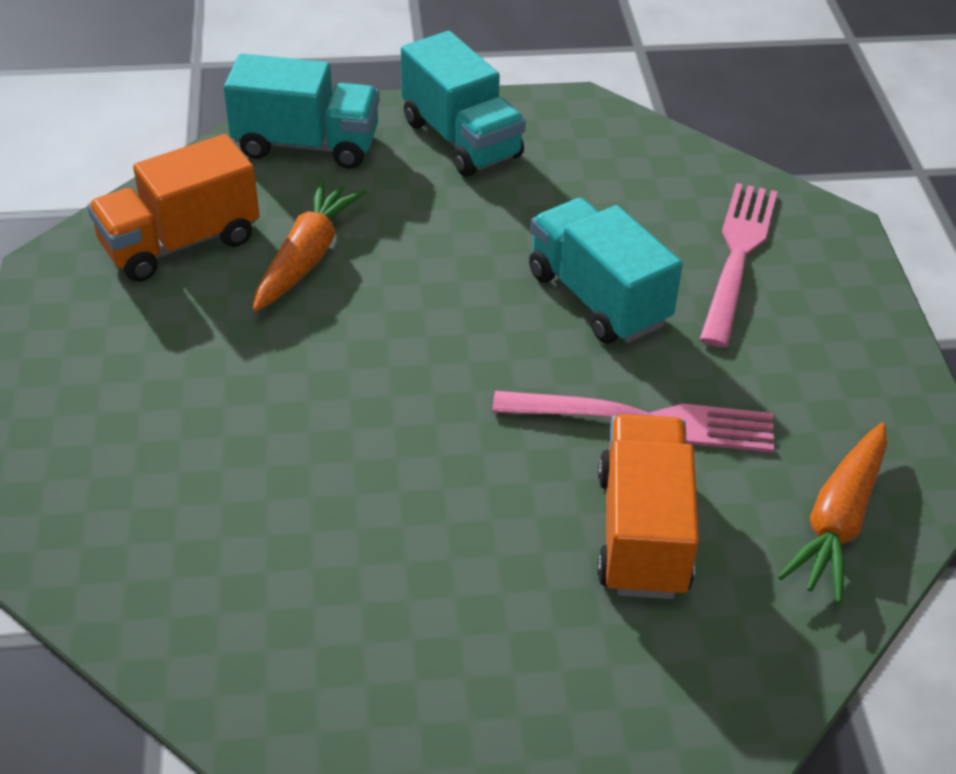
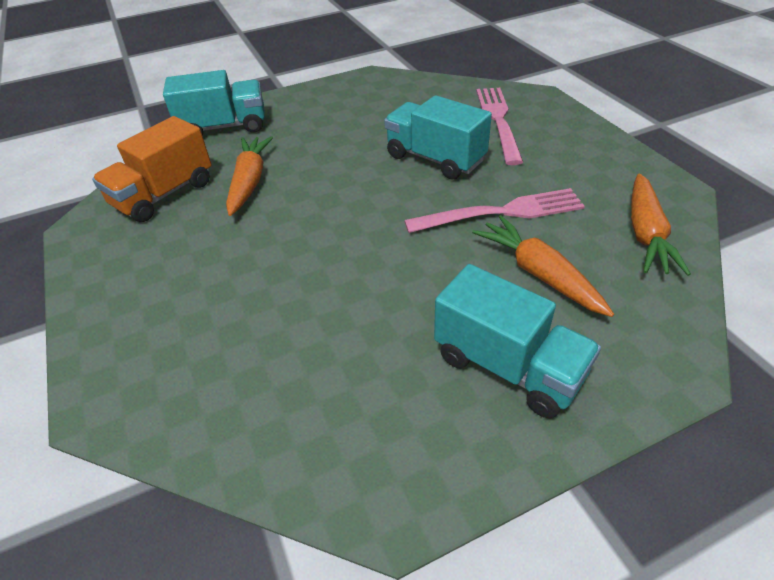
camera: 15 degrees left, 0 degrees up
turquoise truck [401,31,526,177] -> turquoise truck moved to [434,264,601,418]
orange truck [597,414,699,599] -> orange carrot [472,215,614,317]

